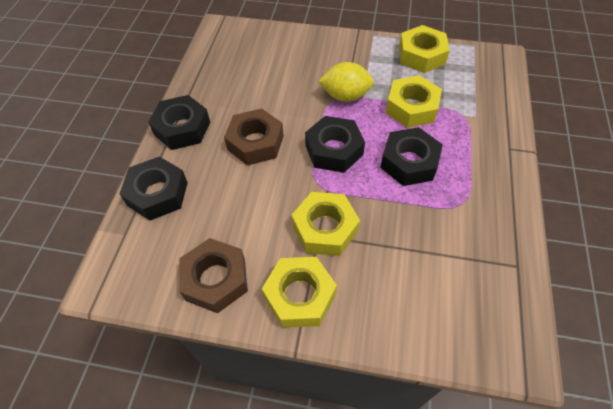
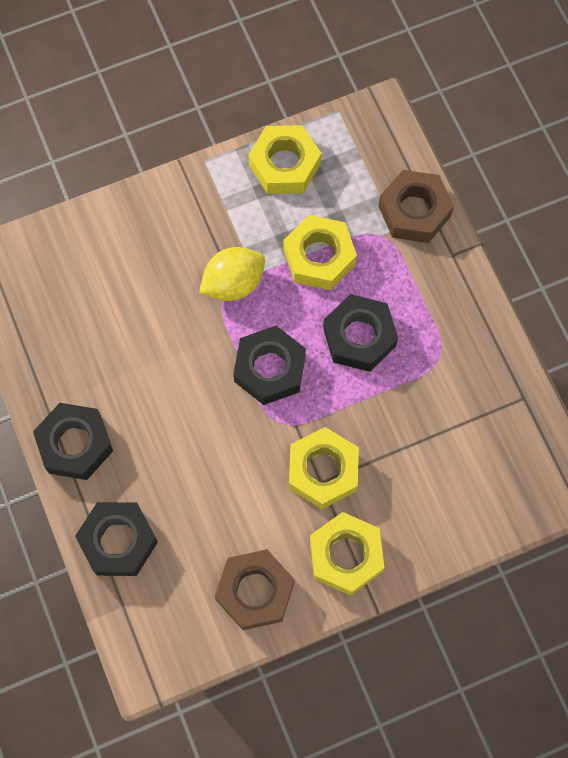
camera: 35 degrees left, 15 degrees up
brown nut [224,108,284,166] -> brown nut moved to [379,170,454,243]

